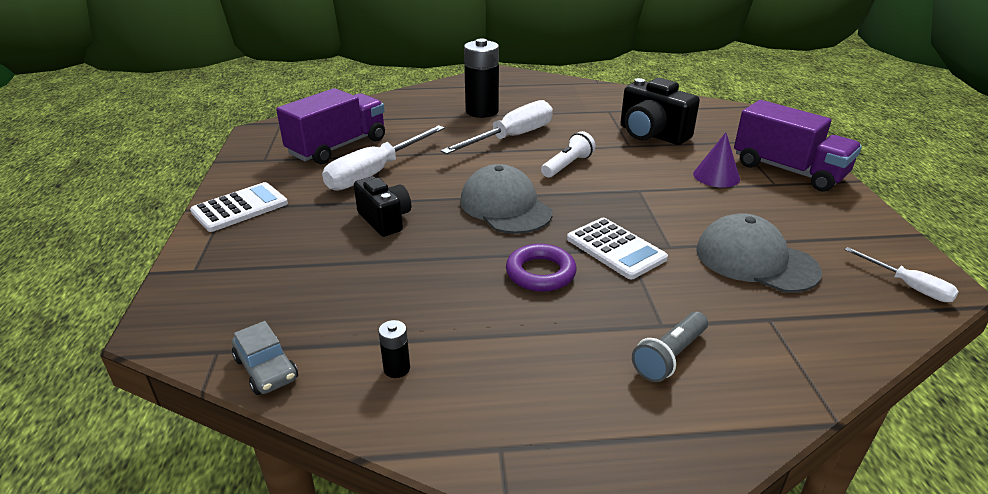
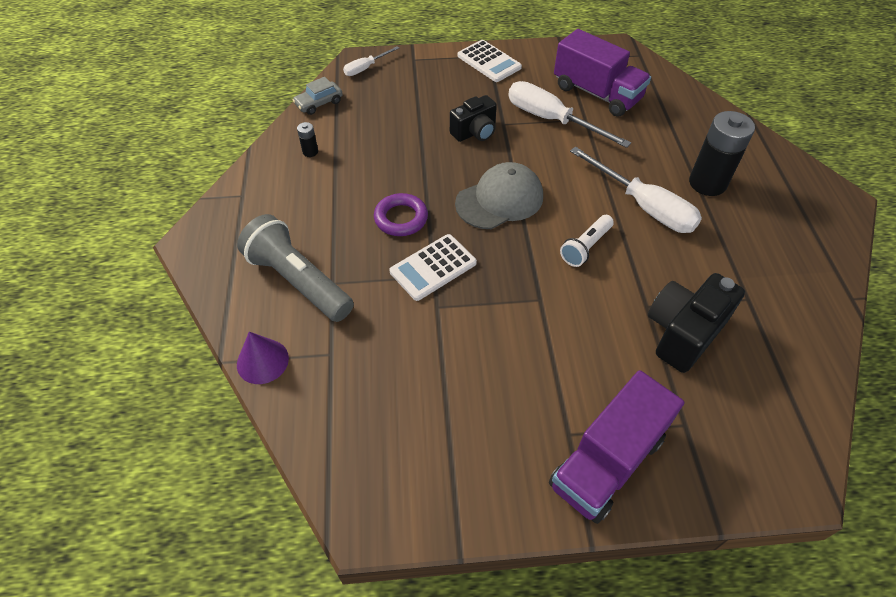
camera: 90 degrees right, 20 degrees up
white flashlight [541,131,596,178] -> white flashlight turned 90 degrees clockwise [560,215,614,267]
grey flashlight [632,312,708,382] -> grey flashlight [237,214,354,322], size x1.79
purple cone [693,132,740,187] -> purple cone moved to [237,332,289,384]
grey cap [696,213,822,293] -> none
white screwdriver [845,247,959,302] -> white screwdriver moved to [343,46,399,76]

